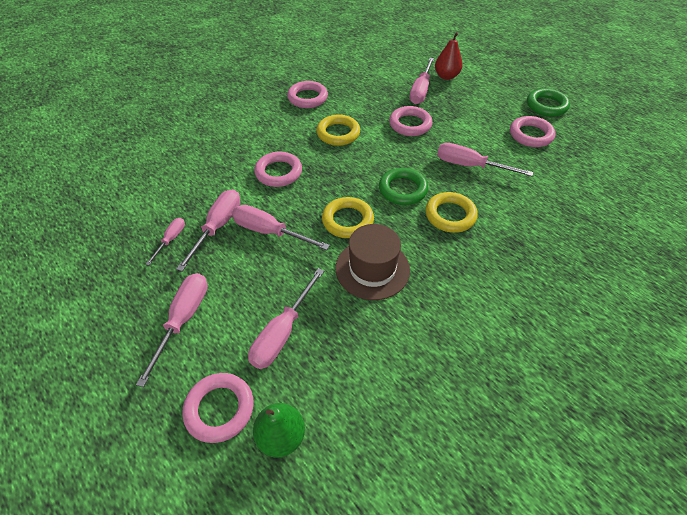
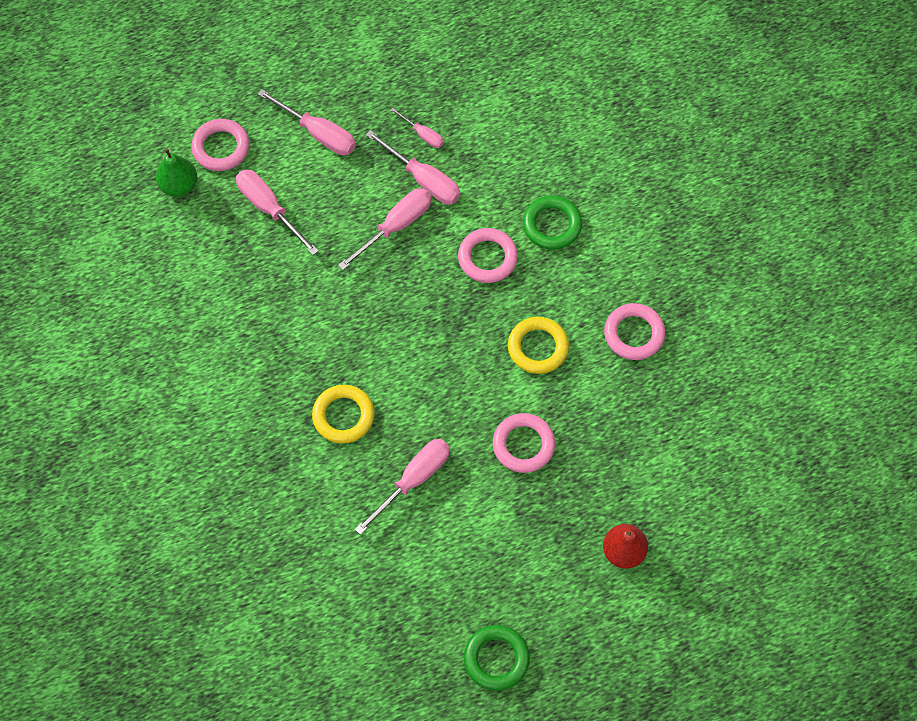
camera: 110 degrees right, 15 degrees up
yellow ring [322,197,374,238] -> none
brown hat [336,224,410,300] -> none
green ring [379,168,428,205] -> green ring moved to [523,195,582,250]
pink screwdriver [409,58,434,104] -> none
pink ring [510,116,556,147] -> none

